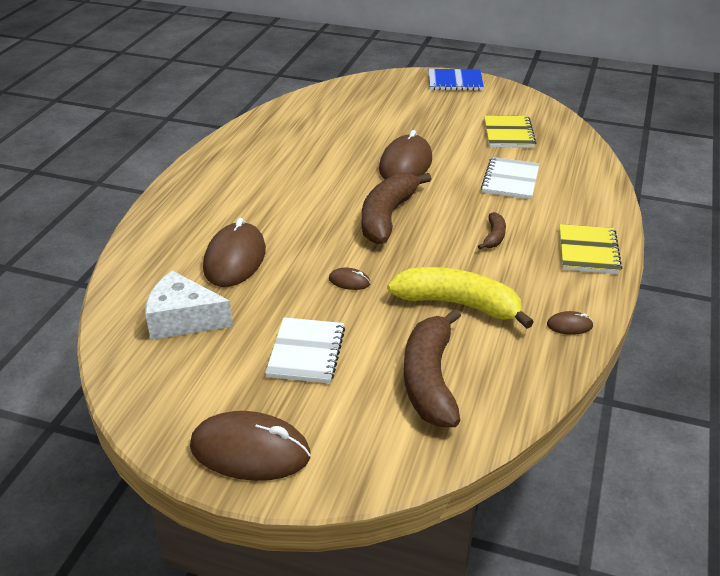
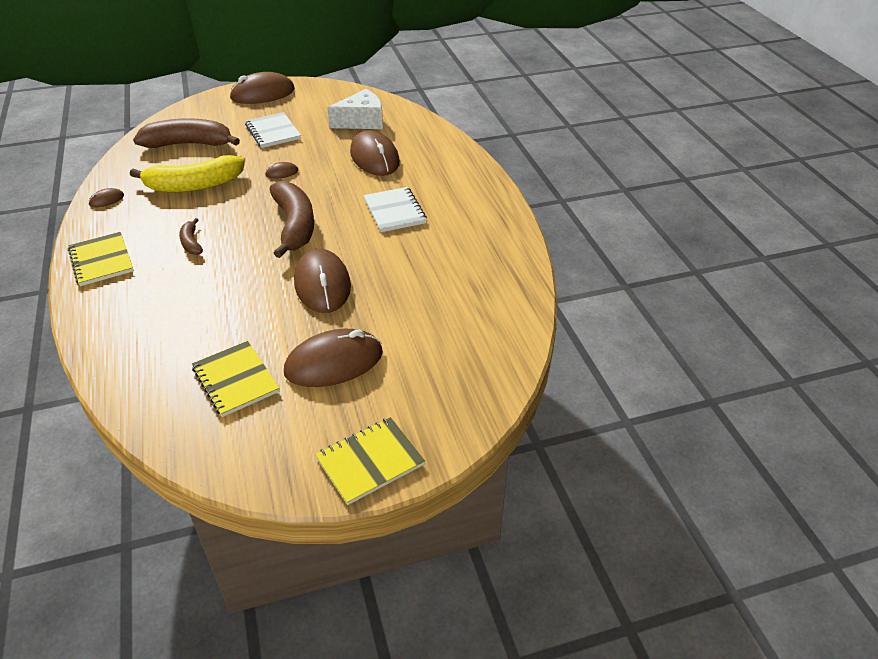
camera: 145 degrees right, 5 degrees up
brown banana [404,309,461,427] -> brown banana turned 60 degrees counterclockwise [133,118,240,148]
blue notebook [428,69,484,91] -> yellow notebook [315,417,425,505]
white notebook [481,157,540,199] -> white notebook moved to [364,187,427,232]
none -> brown mouse [284,329,383,387]

